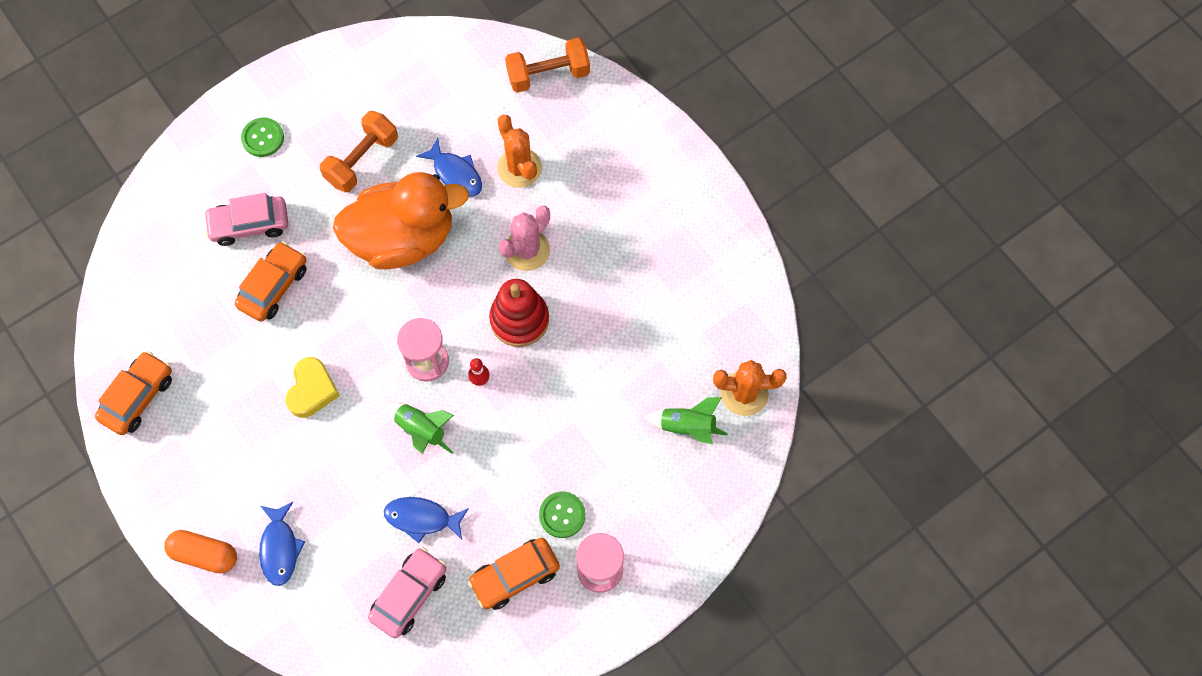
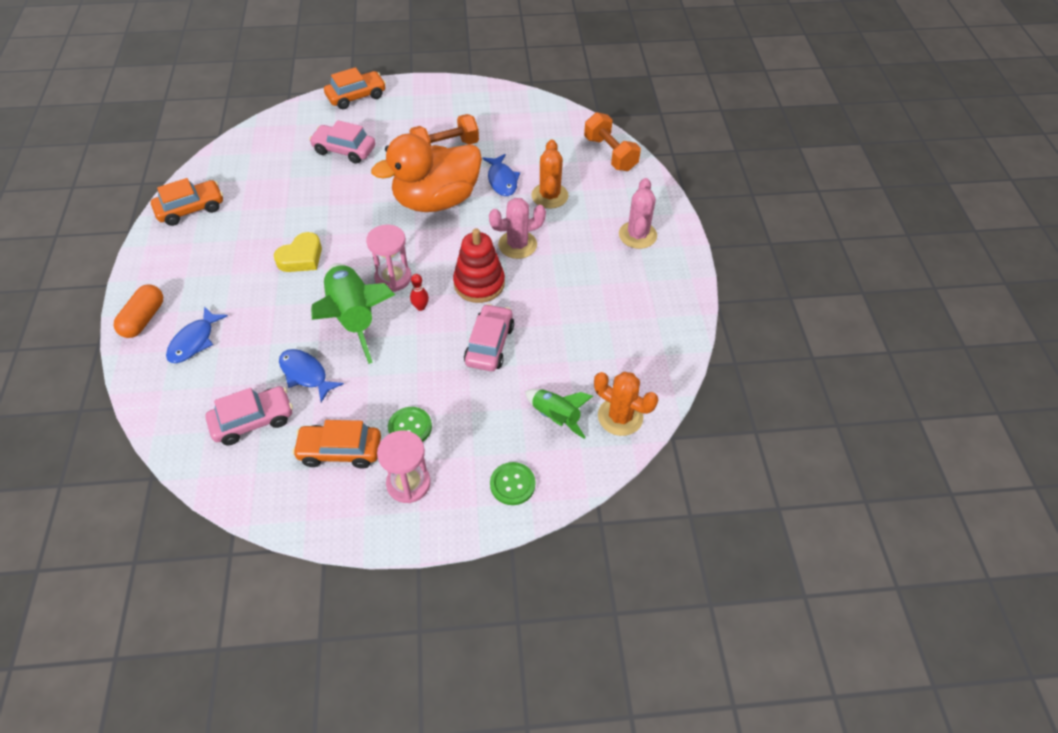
camera: 30 degrees right, 15 degrees down
orange capsule [164,530,237,573] -> orange capsule turned 60 degrees clockwise [114,285,163,338]
orange car [235,241,307,322] -> orange car moved to [324,67,386,109]
green button [241,118,284,157] -> green button moved to [490,462,535,505]
orange duck [333,172,469,269] -> orange duck turned 135 degrees clockwise [371,134,482,212]
green rocket [387,402,454,454] -> green rocket [311,263,395,364], size x1.82
orange dumbbell [505,38,590,93] -> orange dumbbell turned 45 degrees clockwise [584,112,641,171]
none -> pink car [464,304,514,371]
none -> pink cactus [619,178,657,249]

